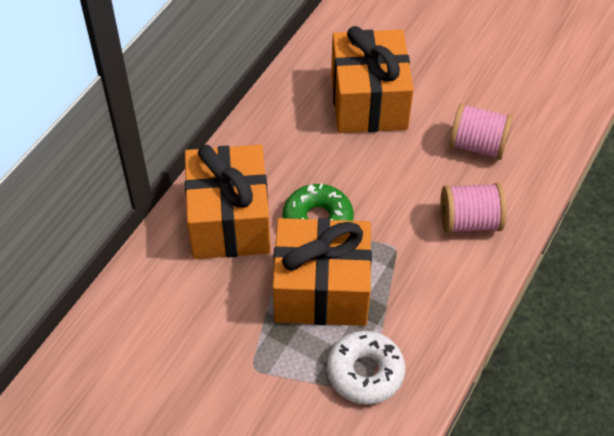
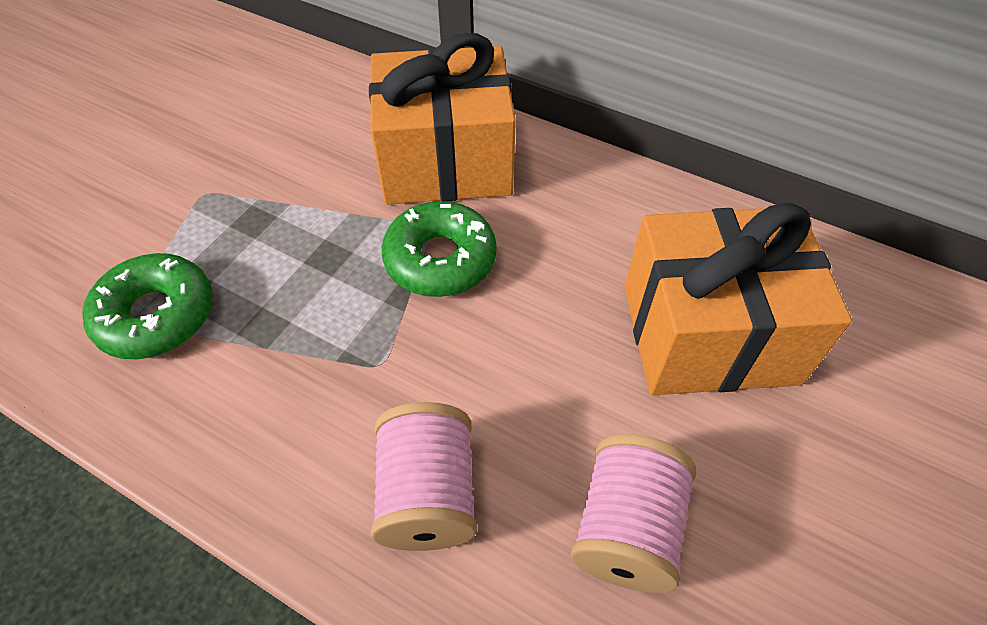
camera: 90 degrees right, 0 degrees up
orange gift [273,218,372,326] -> none
white donut [327,331,405,405] -> green donut [82,253,213,359]

